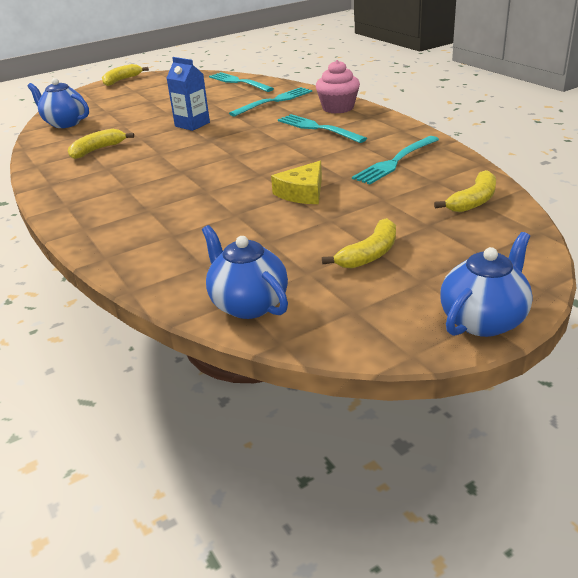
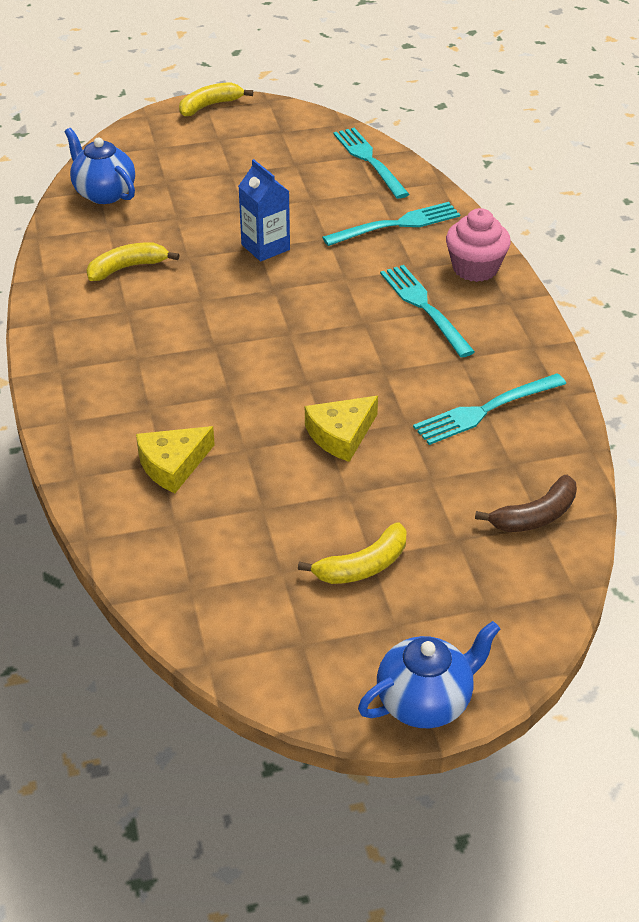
camera: 15 degrees right, 10 degrees up
blue teapot [202,225,288,319] -> none
yellow banana [434,170,496,212] -> brown banana [475,475,577,532]
none -> yellow cheese [136,426,215,493]

